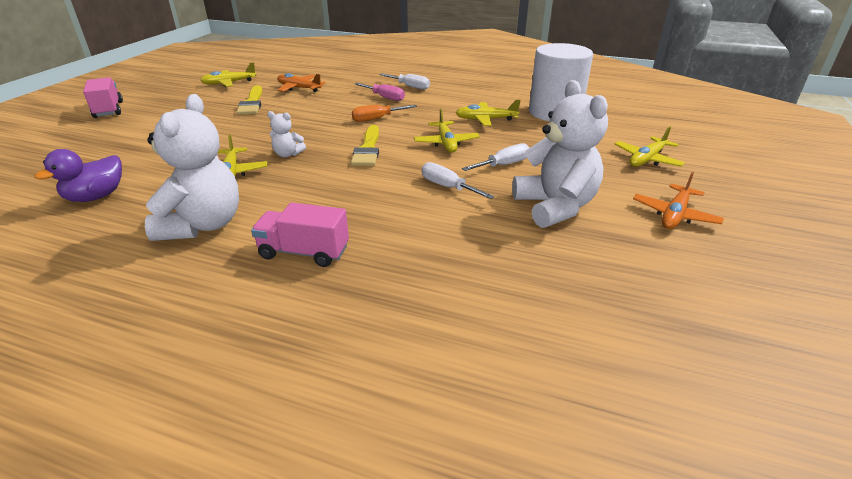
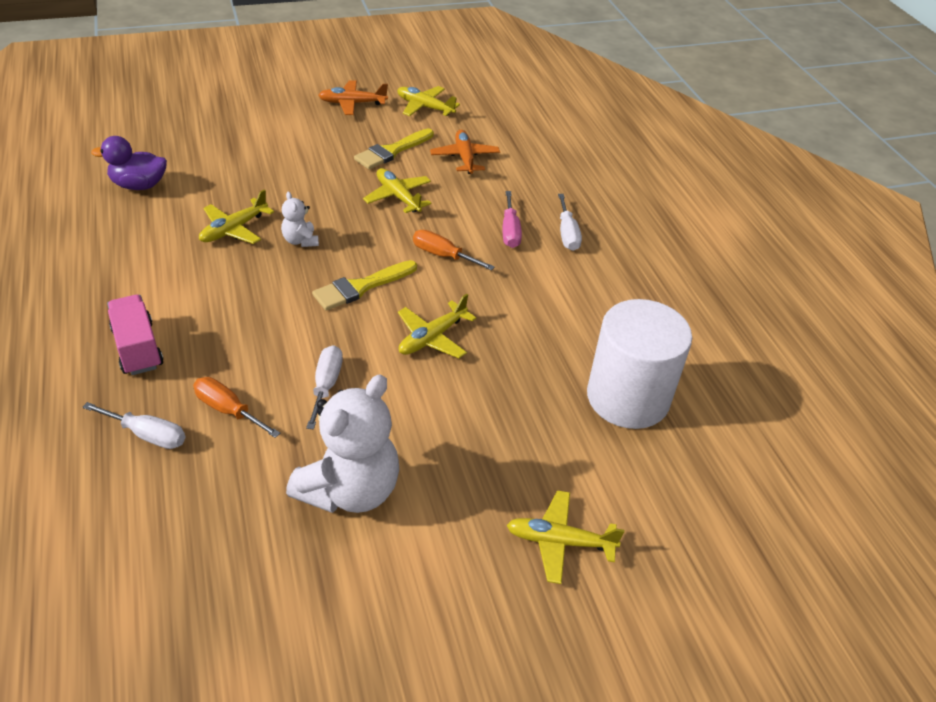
camera: 50 degrees right, 10 degrees up
pink truck [83,77,123,118] -> none
white teddy bear [145,94,239,241] -> none
yellow plane [456,100,521,126] -> yellow plane moved to [363,168,431,213]
white screwdriver [462,143,529,171] -> white screwdriver moved to [82,402,186,449]
orange plane [633,172,724,229] -> orange plane moved to [318,80,388,115]
none -> orange screwdriver [193,377,280,438]

